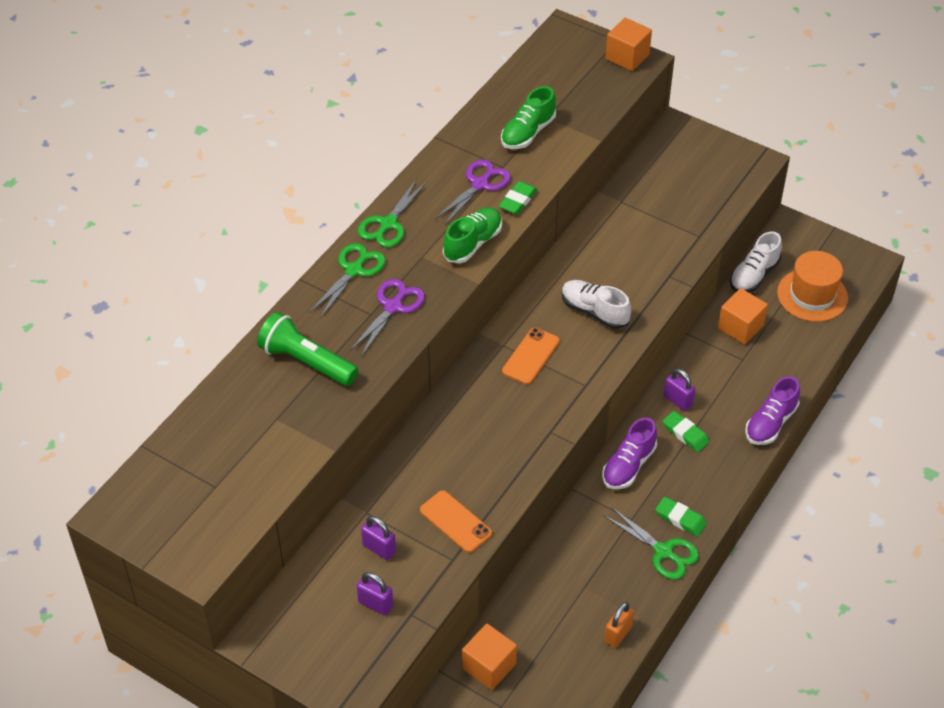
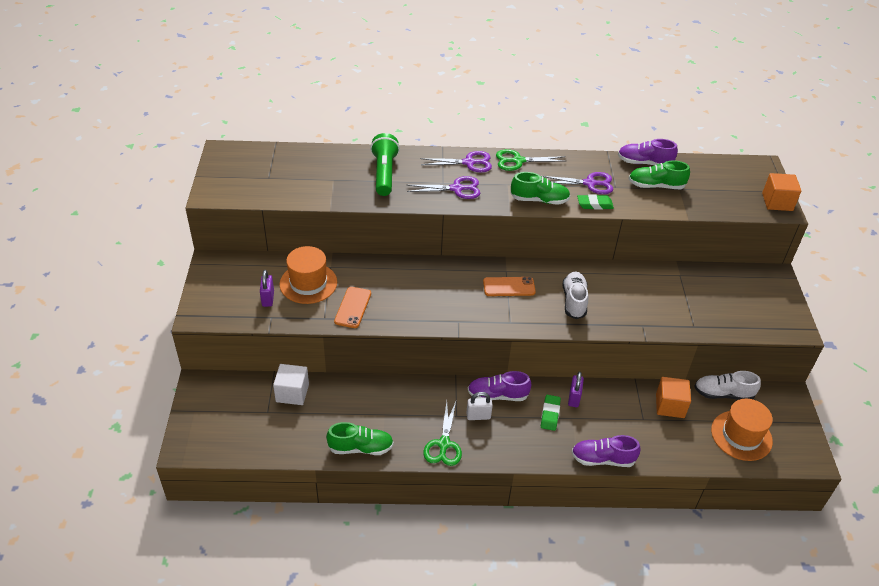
camera: 55 degrees right, 5 degrees down
green scissors [310,243,386,317] -> purple scissors [421,151,492,172]
purple padlock [361,516,396,560] -> orange hat [280,246,337,304]
orange cube [462,624,517,690] -> white cube [273,364,309,405]
orange padlock [604,602,634,648] -> green shoe [326,422,394,455]
green eraser [655,497,707,536] -> none
none -> white padlock [466,392,493,420]
none -> purple shoe [618,139,678,165]

